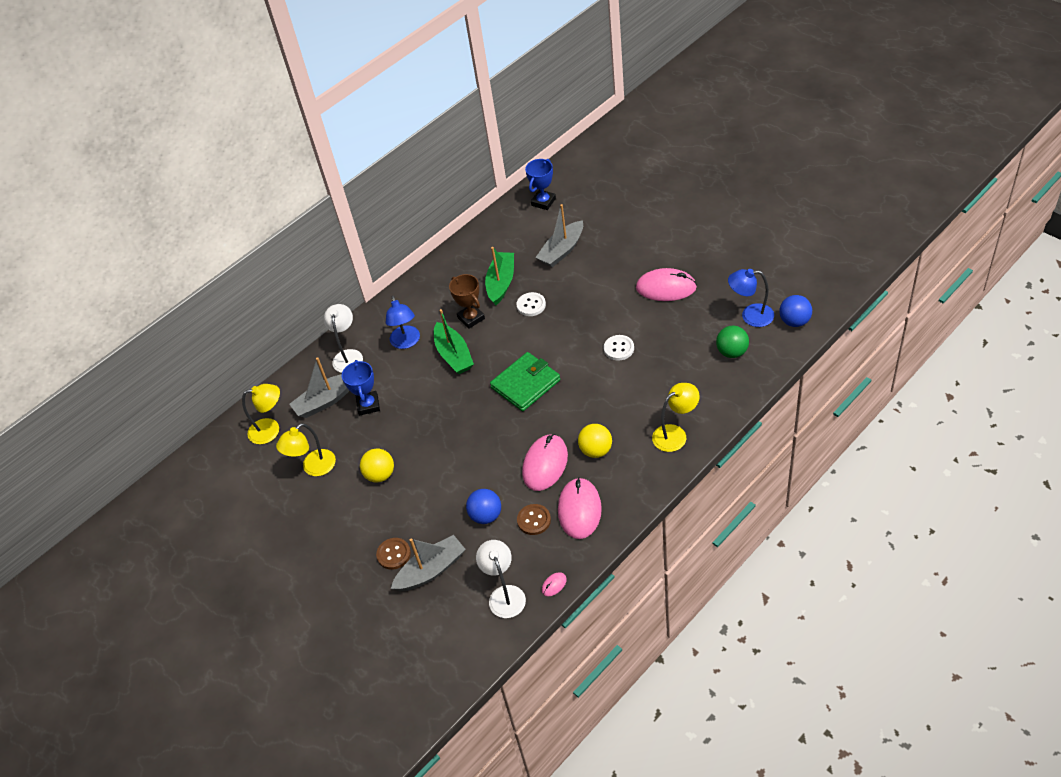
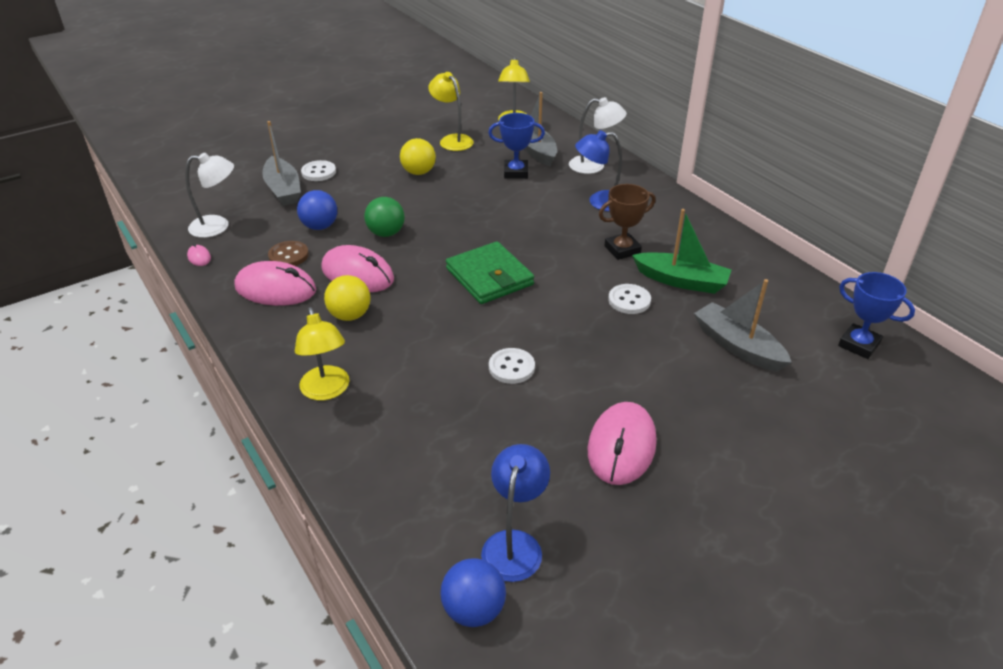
camera: 95 degrees right, 10 degrees down
brown button [376,538,411,570] -> white button [301,160,336,181]
green boat [434,309,474,374] -> none
green ball [716,325,749,358] -> green ball moved to [364,197,405,237]

